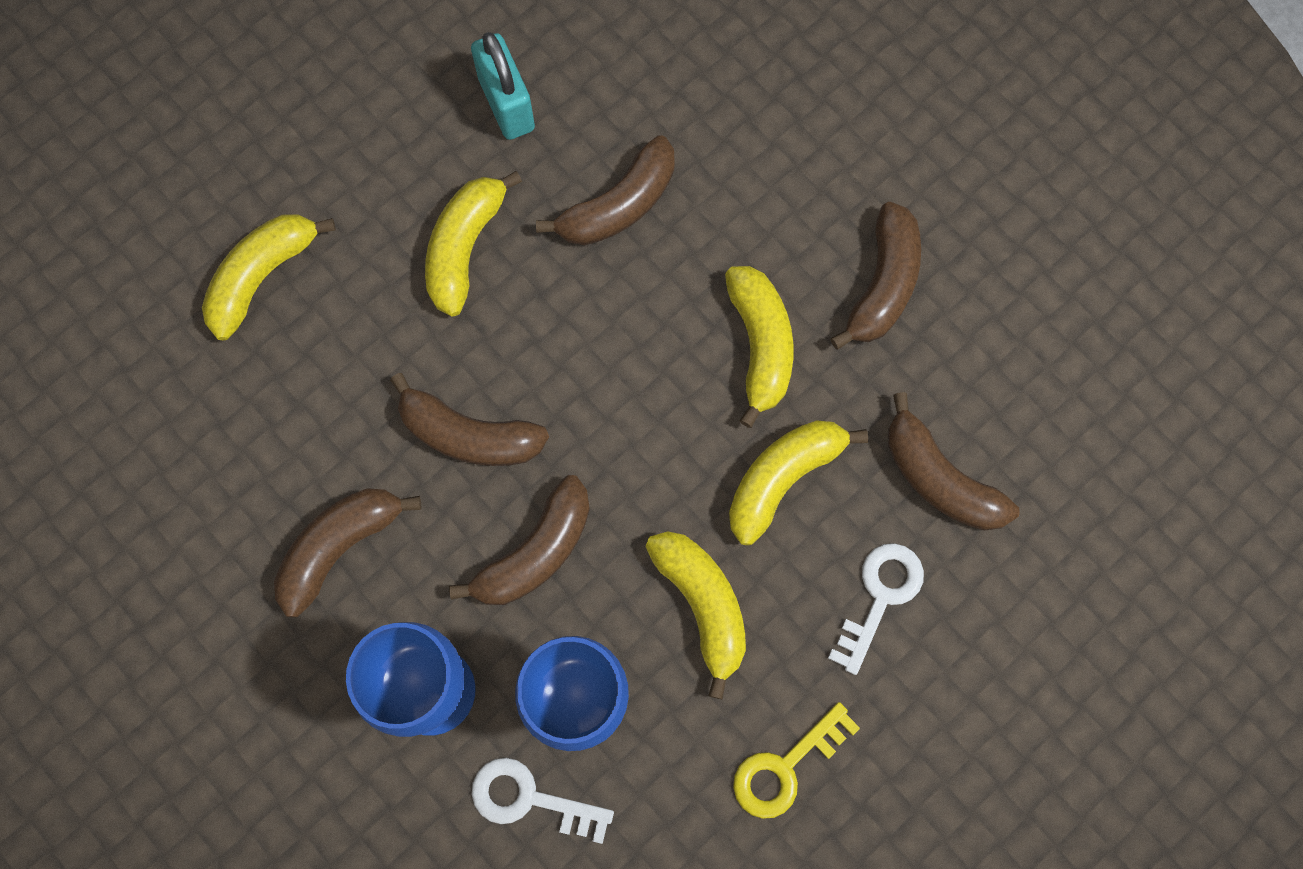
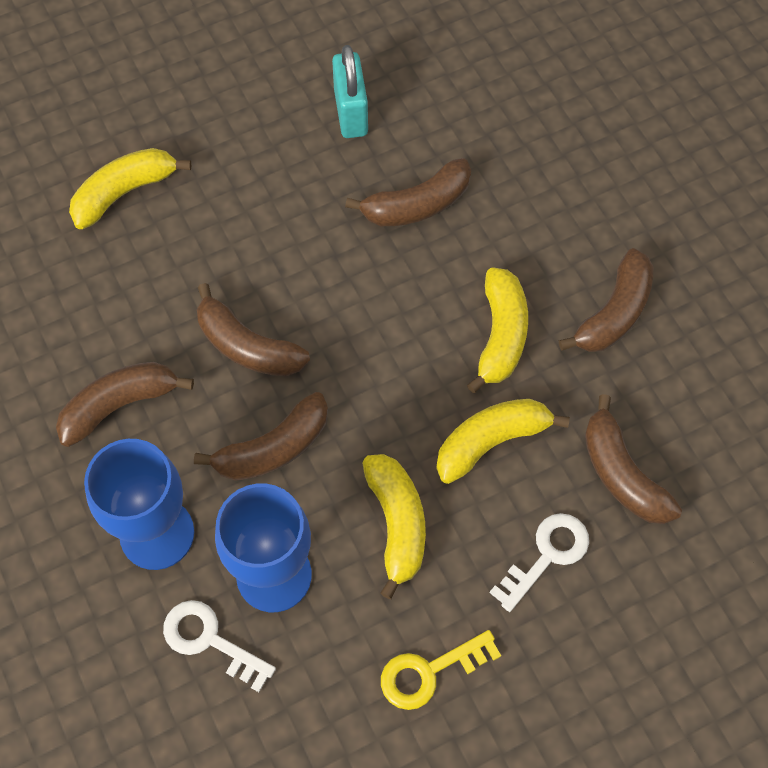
camera: 15 degrees right, 10 degrees down
yellow banana [425,171,522,317] -> none

